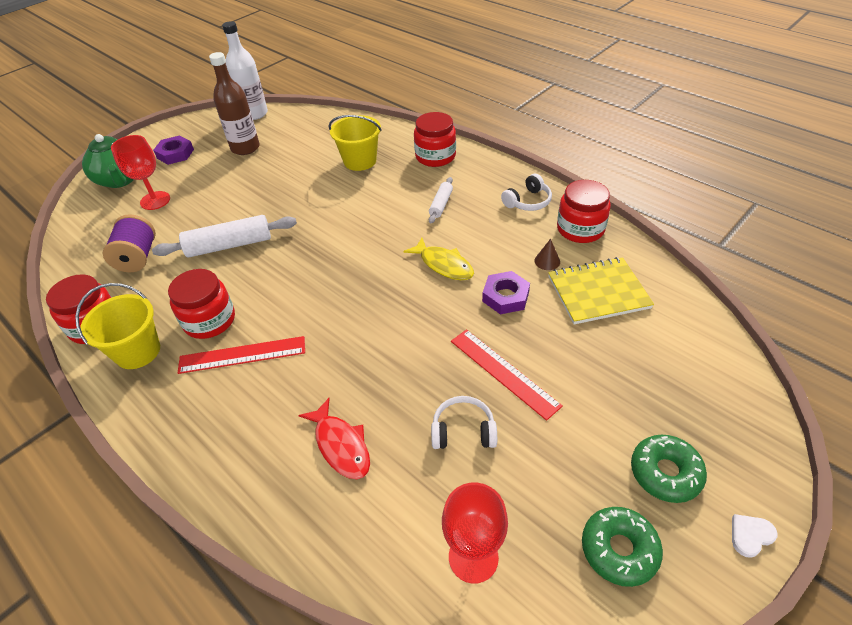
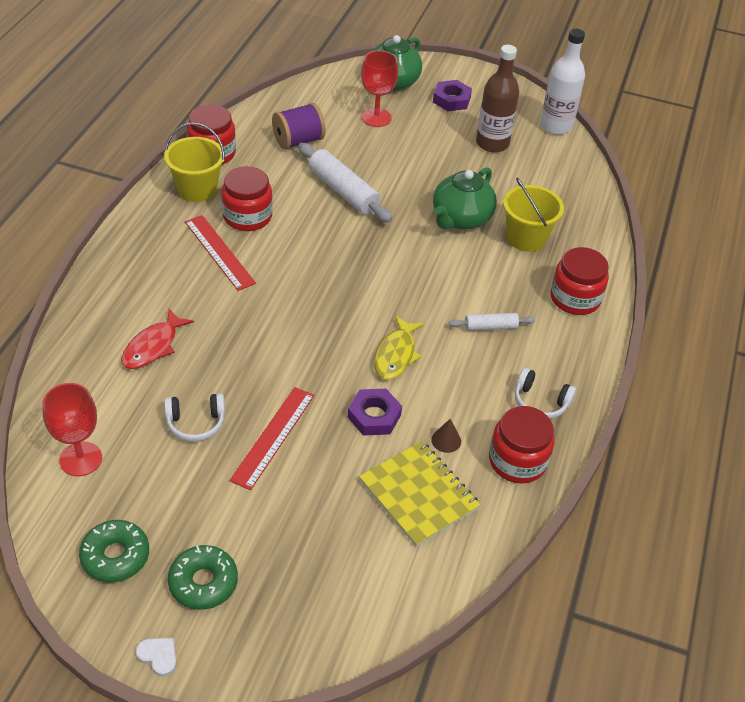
camera: 60 degrees right, 0 degrees up
white headphones [431,396,497,449] -> white headphones turned 105 degrees clockwise [164,393,225,442]
none -> green teapot [433,167,497,230]

